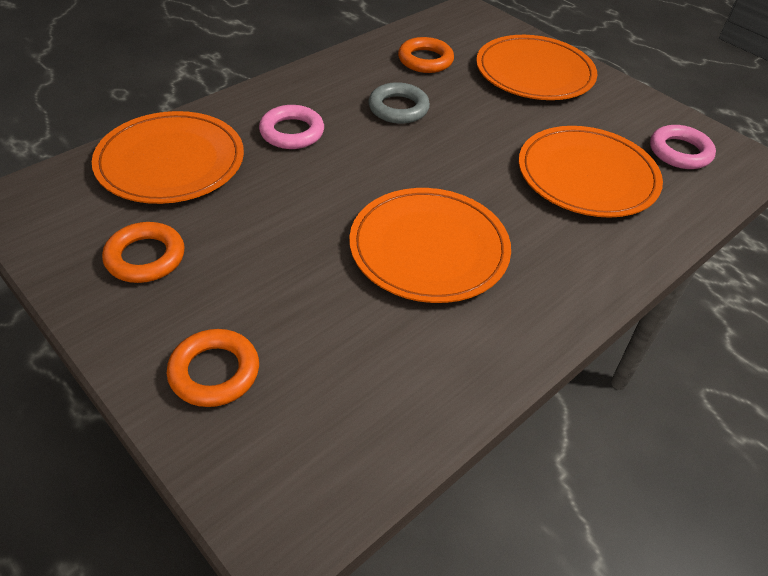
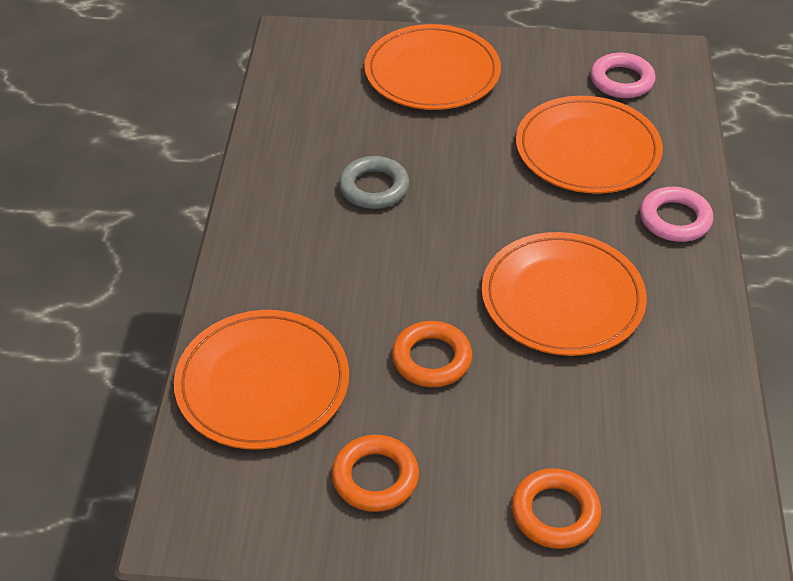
camera: 40 degrees left, 0 degrees up
pink ring [259,105,324,149] -> pink ring moved to [640,187,713,242]
orange ring [398,37,454,73] -> orange ring moved to [392,321,472,387]

